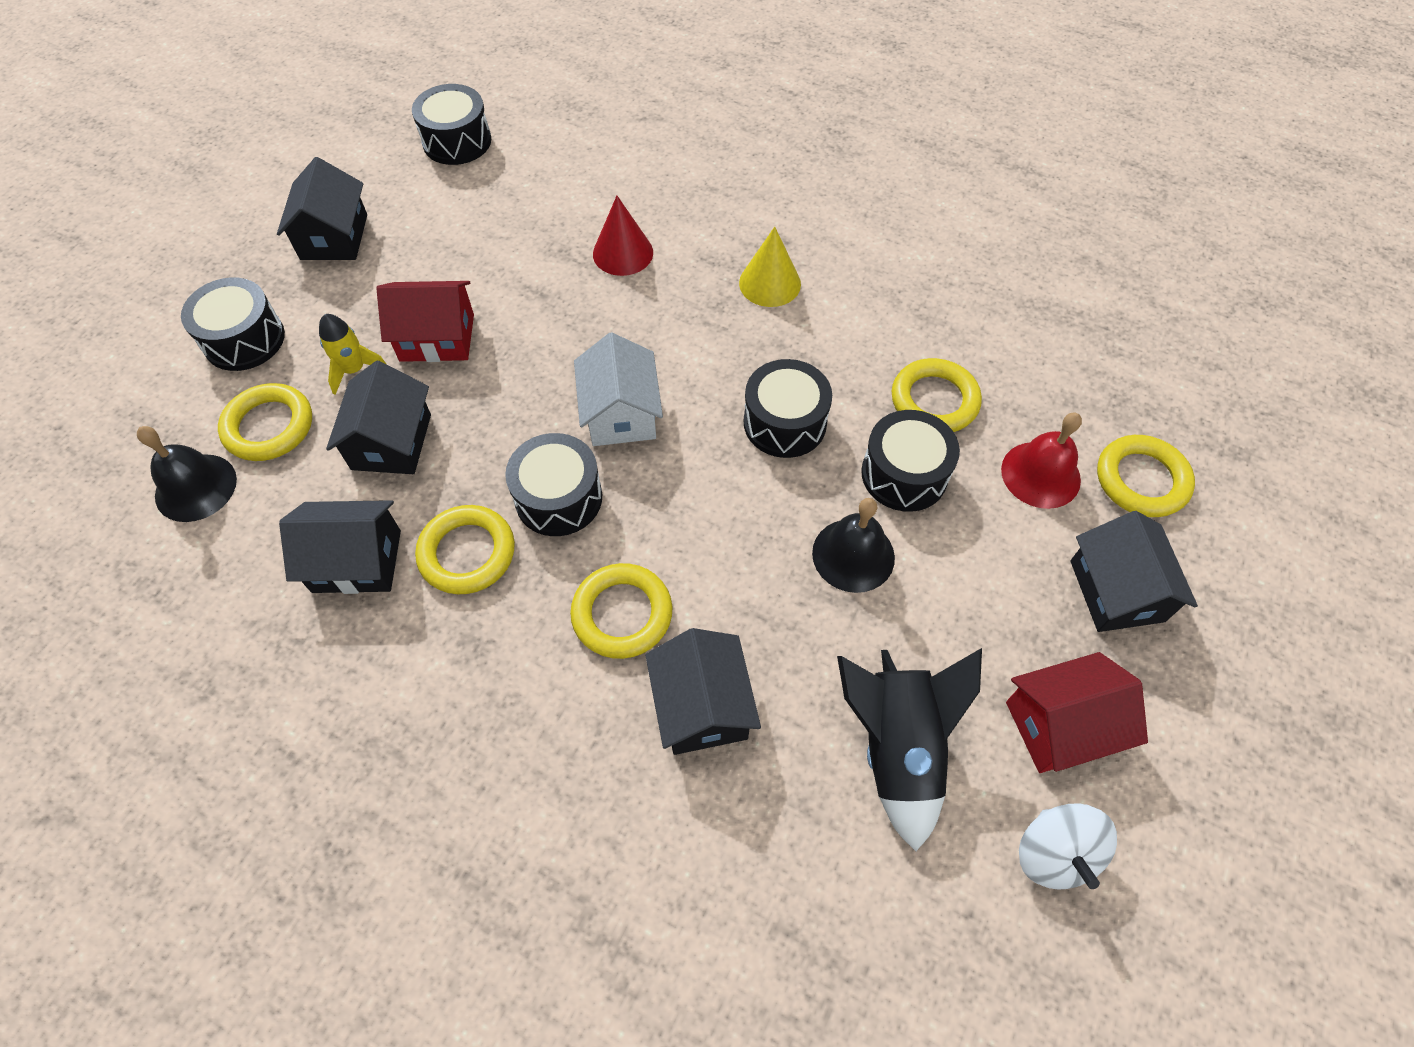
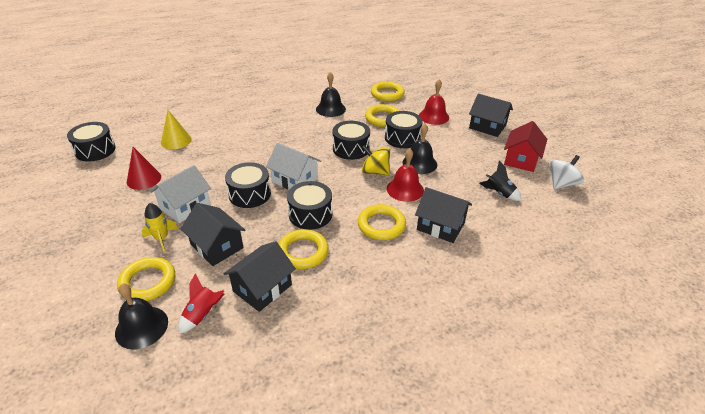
camera: 50 degrees left, 20 degrees down
black drum [181,278,285,371] -> black drum moved to [225,162,271,208]
black house [277,157,367,260] -> none
red house [376,281,474,362] -> white house [150,165,211,223]
red cone [593,196,653,276] -> red cone moved to [127,147,161,190]
yellow cone [739,227,801,307] -> yellow cone moved to [161,110,192,149]
black rocket [837,648,982,851] -> black rocket [479,161,521,201], size x0.55
white spinning top [1019,803,1117,890] -> white spinning top turned 75 degrees counterclockwise [549,155,584,189]
yellow ring [1097,435,1195,517] -> yellow ring moved to [371,81,405,101]
none -> red rocket [178,273,224,334]
none -> black bell [316,72,346,117]
none -> yellow spinning top [362,145,390,175]
none -> red bell [387,148,424,202]

